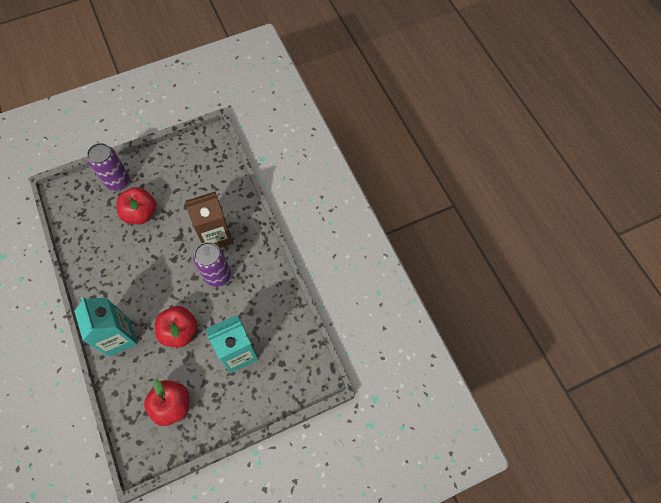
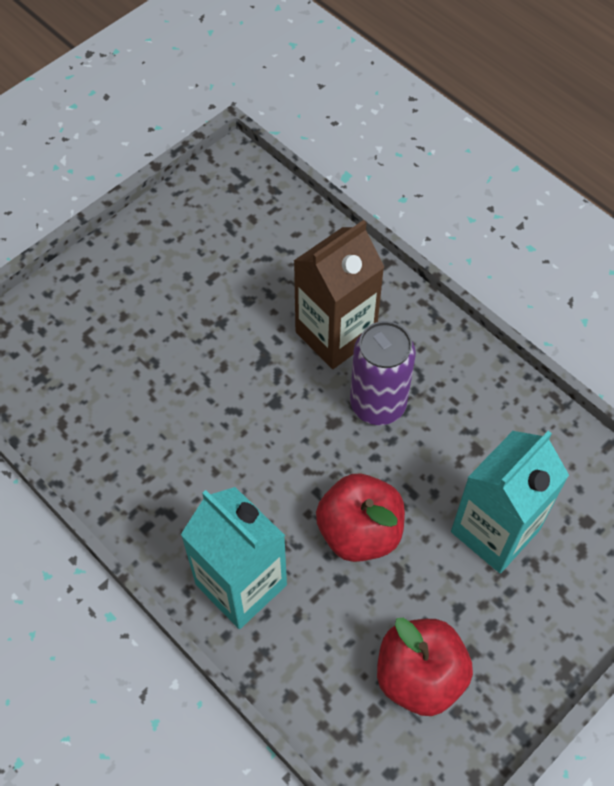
camera: 20 degrees left, 5 degrees down
purple can [87,143,130,191] -> none
red apple [117,187,156,224] -> none

